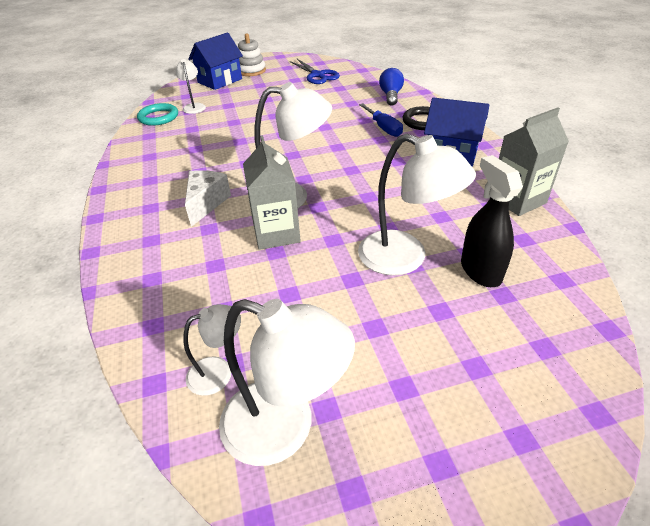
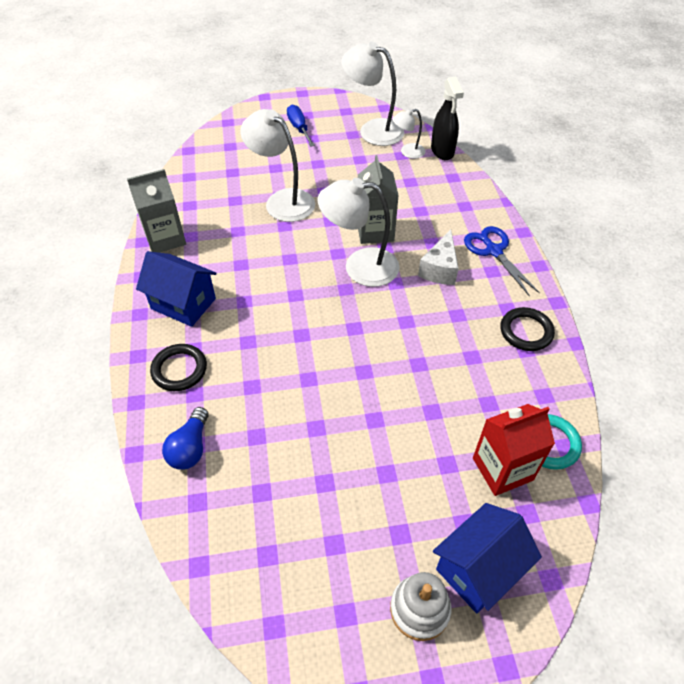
camera: 175 degrees left, 10 degrees up
white lamp [175,59,206,114] -> red carton [473,404,555,496]
blue scissors [290,59,340,84] -> blue scissors moved to [464,226,540,297]
blue screwdriver [359,103,403,137] -> blue screwdriver moved to [287,105,315,147]
black spray bottle [461,155,523,287] -> black spray bottle moved to [431,77,464,160]
none -> black ring [500,307,555,351]

